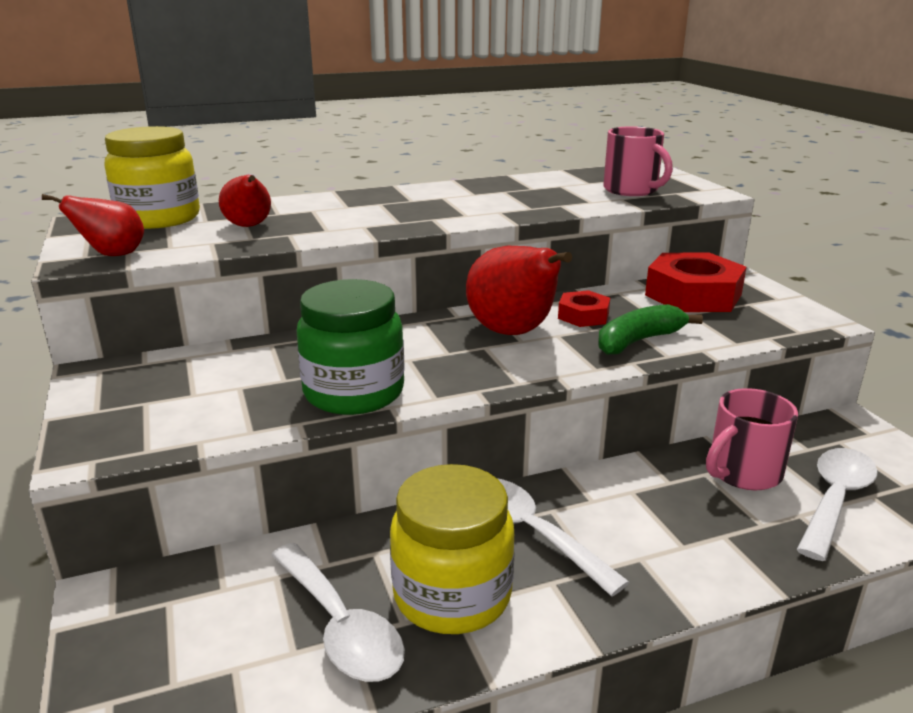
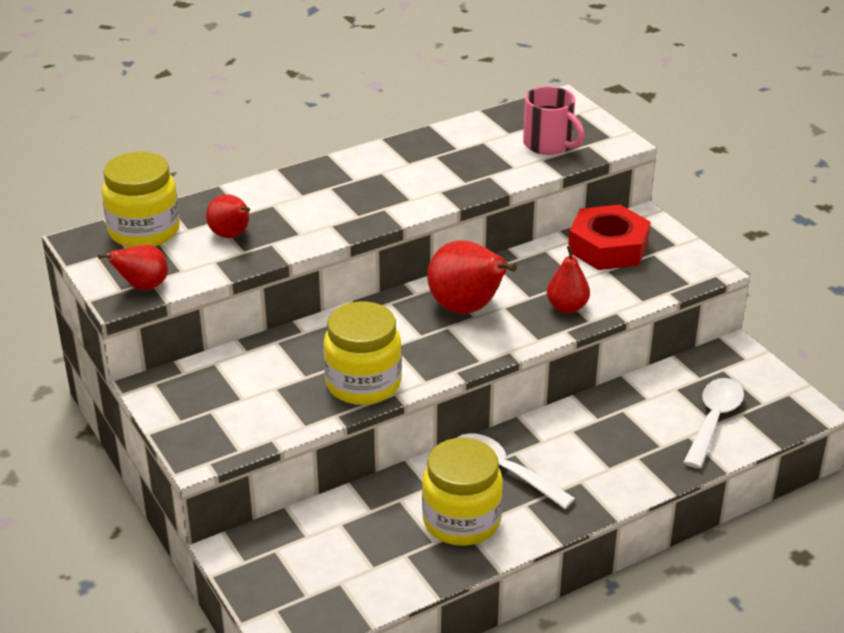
camera: 10 degrees left, 10 degrees up
white spoon [271,543,405,682] -> none
green jar [297,279,405,415] -> yellow jar [323,302,402,405]
red nut [558,290,610,327] -> none
green banana [598,304,703,355] -> red pear [547,246,590,313]
pink mug [706,388,798,490] -> none

